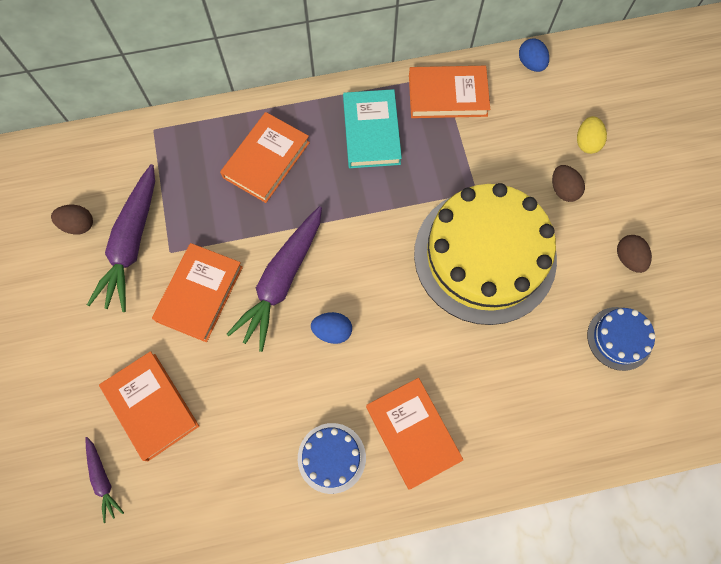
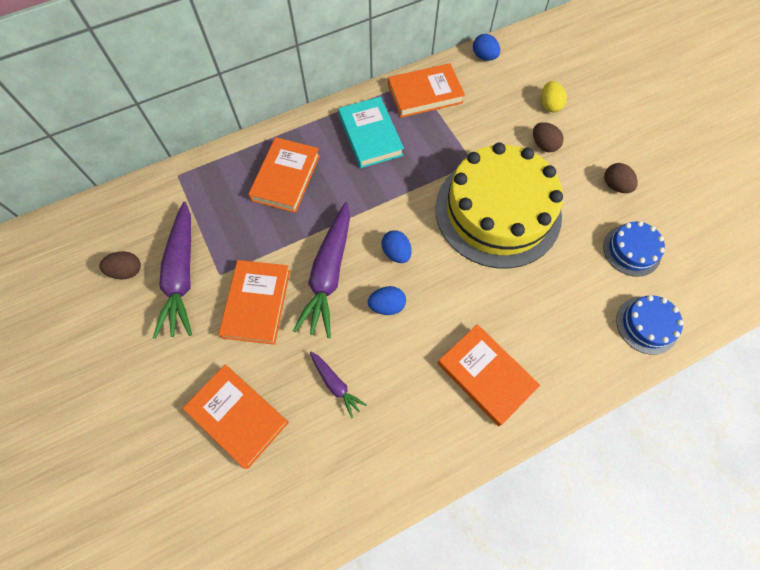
camera: 15 degrees left, 5 degrees down
purple carrot [86,437,124,523] -> purple carrot moved to [310,351,367,418]
blue cake [298,423,366,494] -> blue cake moved to [616,295,684,355]
none -> blue egg [382,230,411,263]

